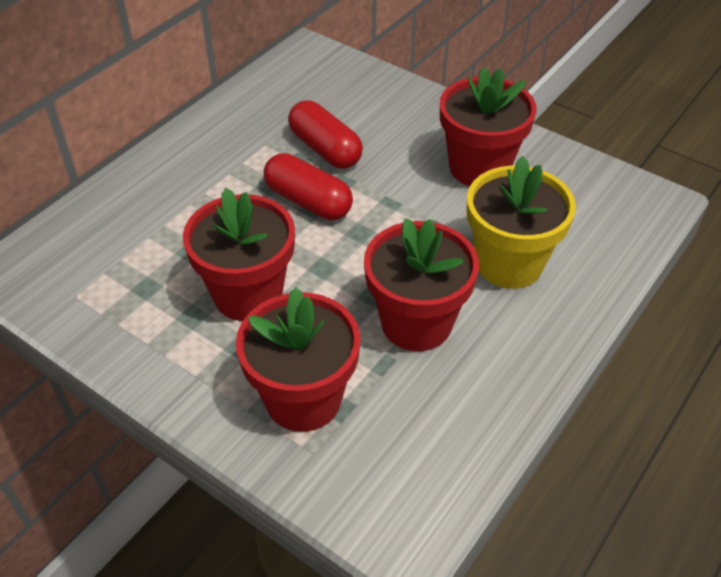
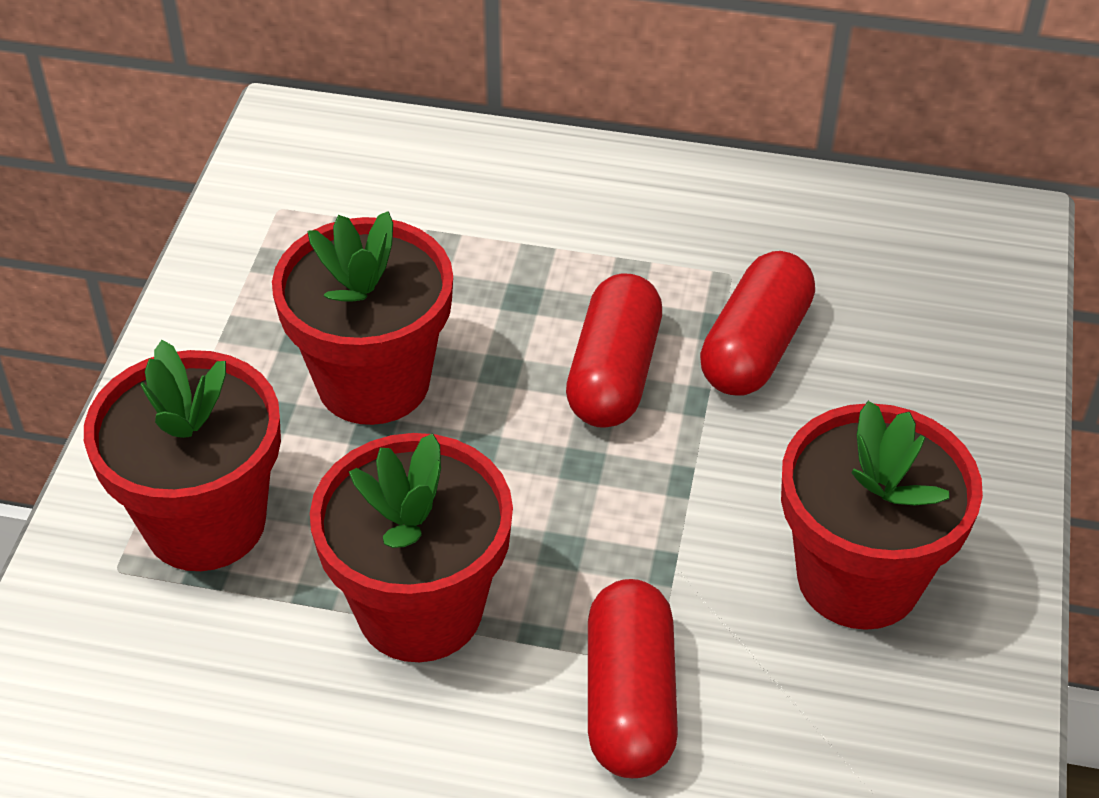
camera: 65 degrees right, 0 degrees up
yellow flower pot [467,156,576,289] -> red capsule [588,579,678,778]

